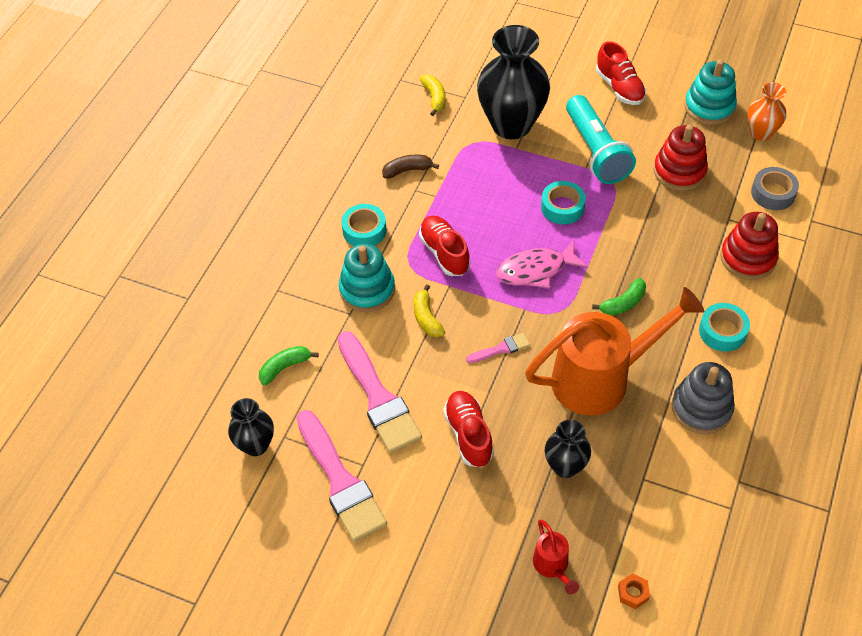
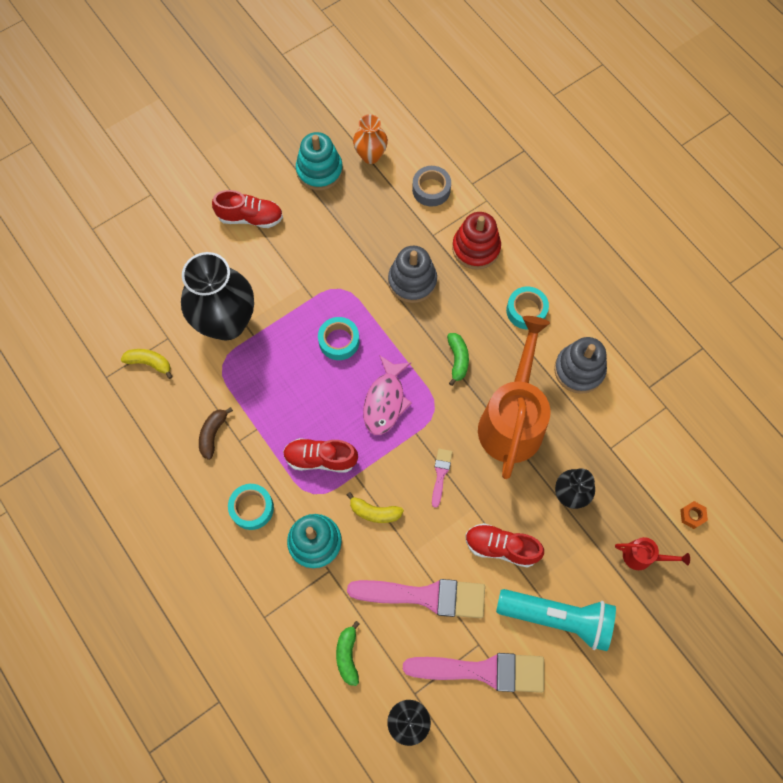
camera: 60 degrees left, 15 degrees up
turquoise flashlight [566,95,636,184] -> turquoise flashlight moved to [496,589,616,651]
red stacking toy [654,125,708,191] -> none
none -> grey stacking toy [388,246,437,303]

